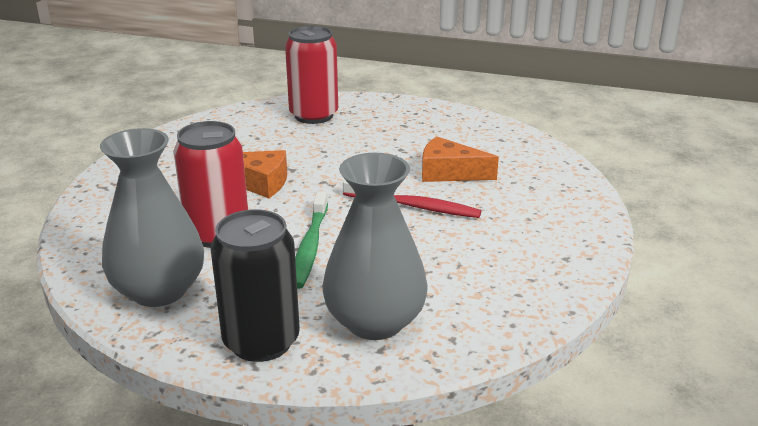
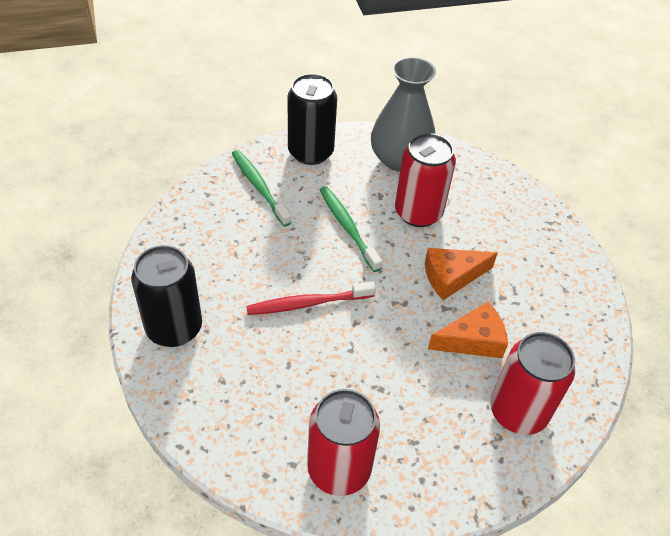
camera: 145 degrees right, 20 degrees up
grey vase [322,153,428,340] -> green toothbrush [232,150,292,227]
orange cheese [422,136,499,182] -> orange cheese moved to [428,302,508,358]
none -> black can [131,245,202,347]
none -> red can [307,389,380,496]

